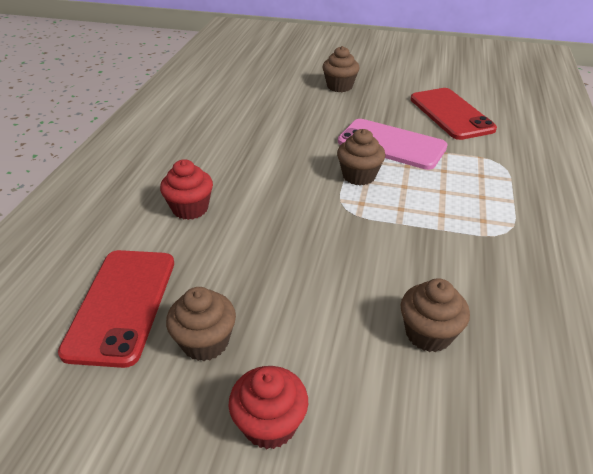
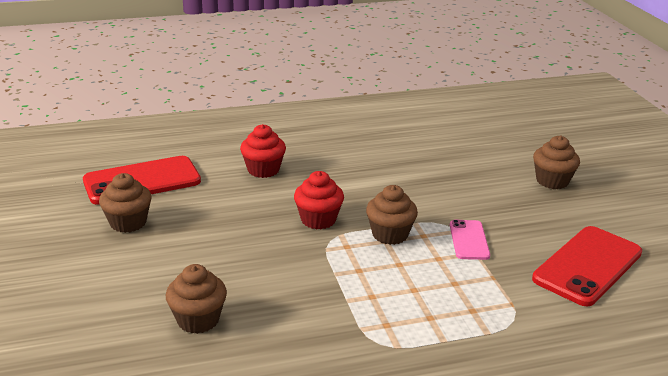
camera: 60 degrees right, 10 degrees down
red cupcake [229,366,308,449] -> red cupcake moved to [294,171,344,229]
pink phone [338,119,448,170] -> pink phone [450,220,490,260], size x0.54

